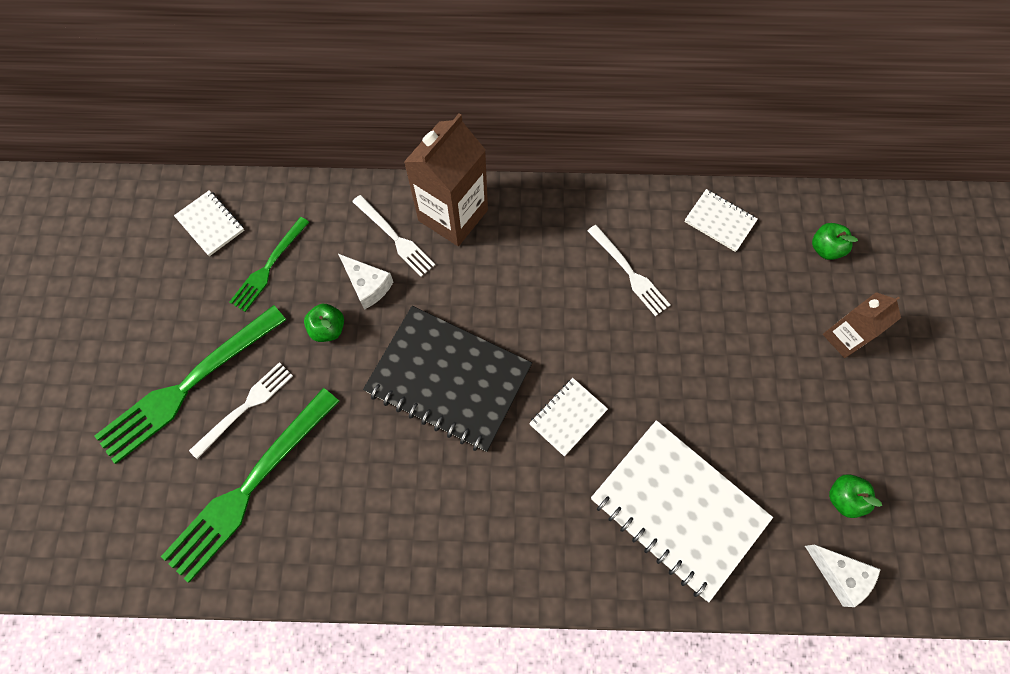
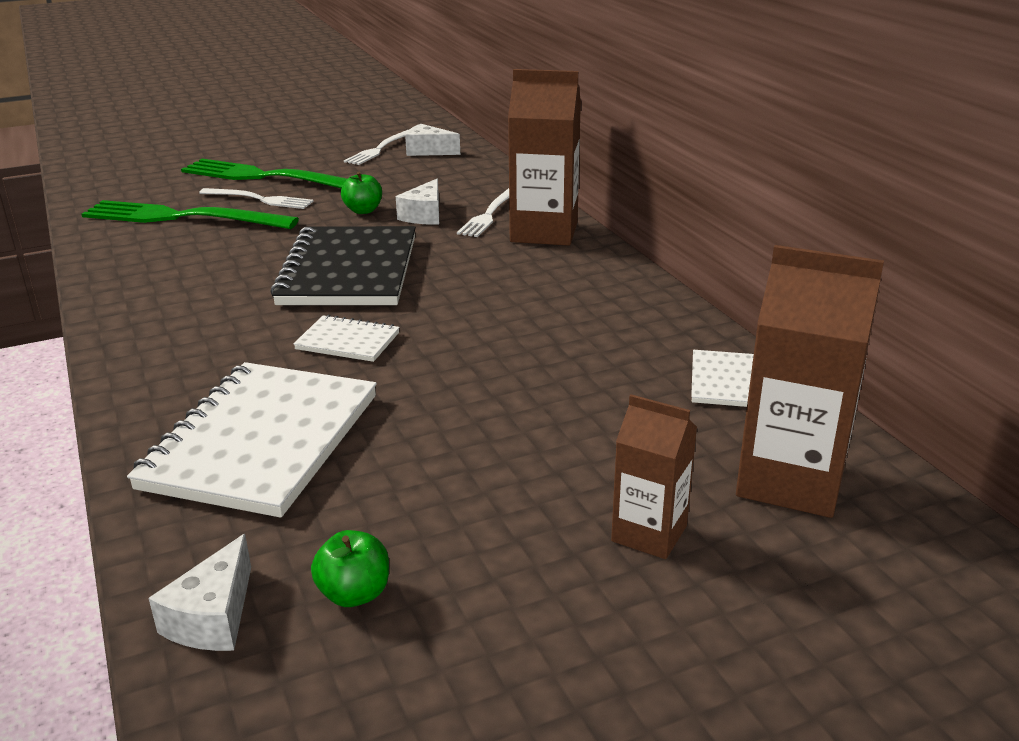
camera: 65 degrees right, 40 degrees down
white notebook [174,190,244,256] -> white cheese [405,124,460,156]
green fork [230,217,309,312] -> none
white fork [587,225,670,316] -> white fork moved to [344,130,408,165]
green apple [812,223,858,260] -> brown carton [736,245,884,518]

